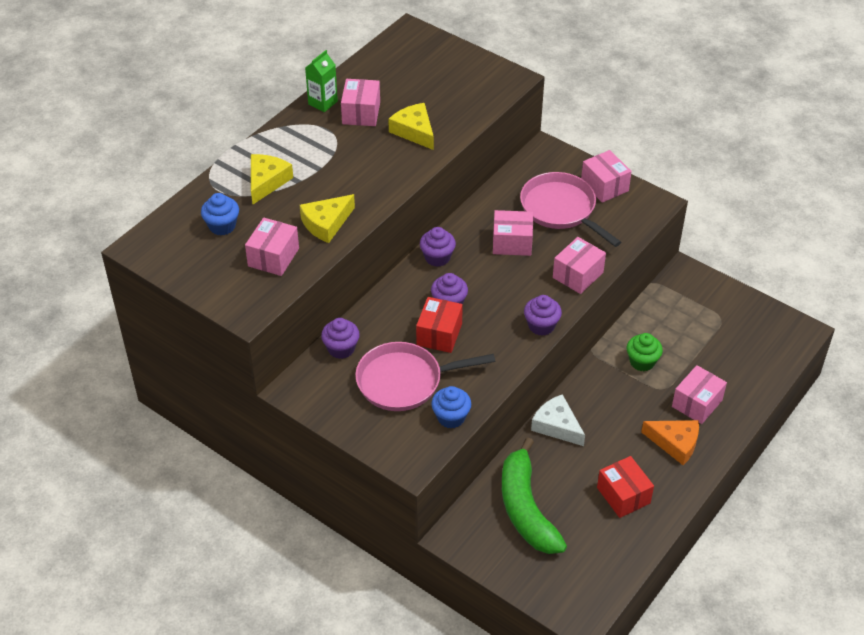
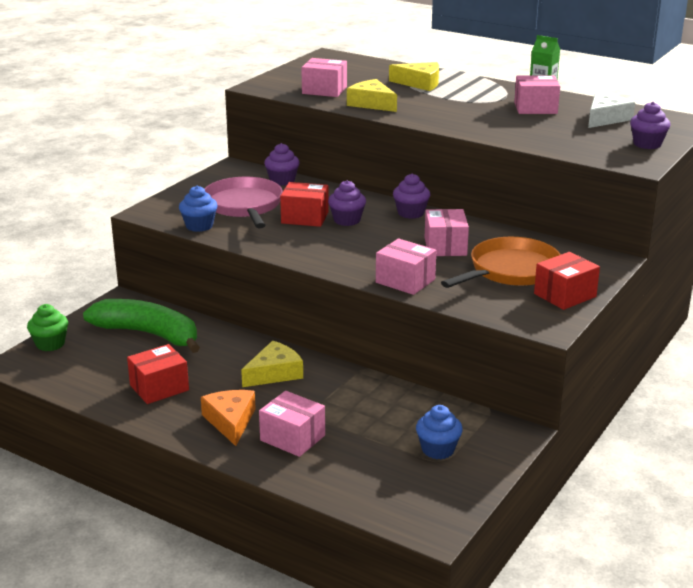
camera: 85 degrees right, 20 degrees down
blue cupcake [201,193,239,235] -> blue cupcake moved to [416,405,463,459]
yellow cheese [388,103,434,150] -> yellow cheese moved to [241,341,303,387]
green banana [502,437,567,554] -> green banana turned 45 degrees clockwise [83,299,200,353]
pink pan [520,172,621,247] -> orange pan [441,237,561,288]
purple cupcake [524,295,562,336] -> purple cupcake moved to [630,102,670,149]
white cheese [531,394,585,446] -> white cheese moved to [588,93,635,128]
pink box [581,150,632,203] -> red box [534,252,600,310]
green cupcake [627,333,663,371] -> green cupcake moved to [27,304,68,351]
orange cheese [641,420,699,465] -> orange cheese turned 150 degrees clockwise [201,390,256,446]

